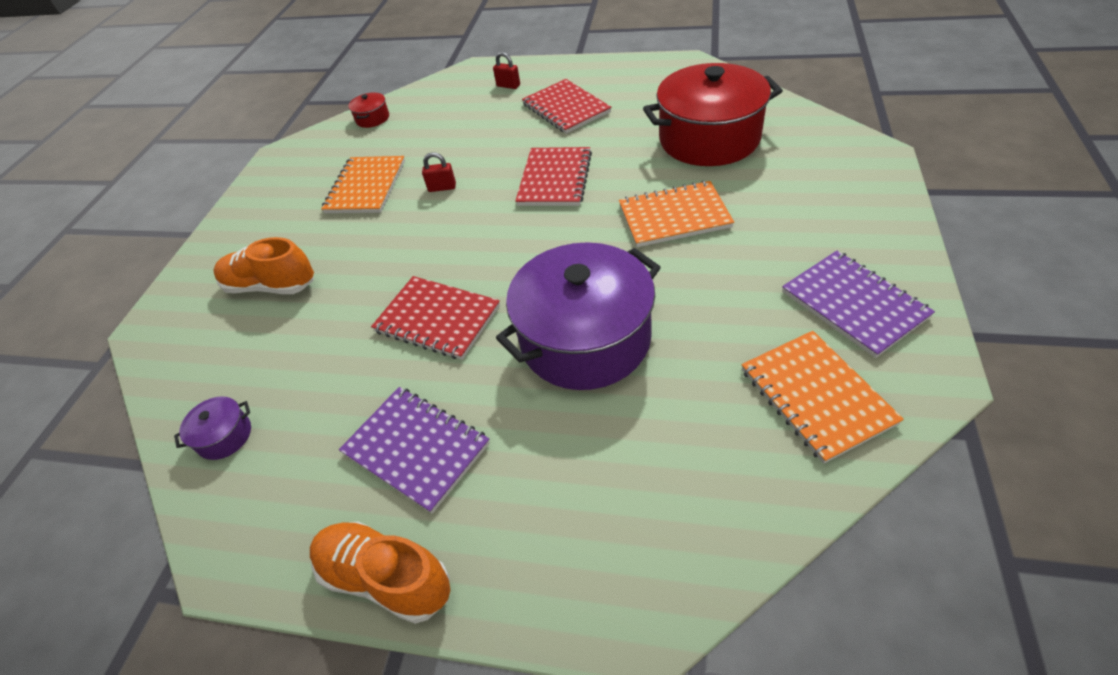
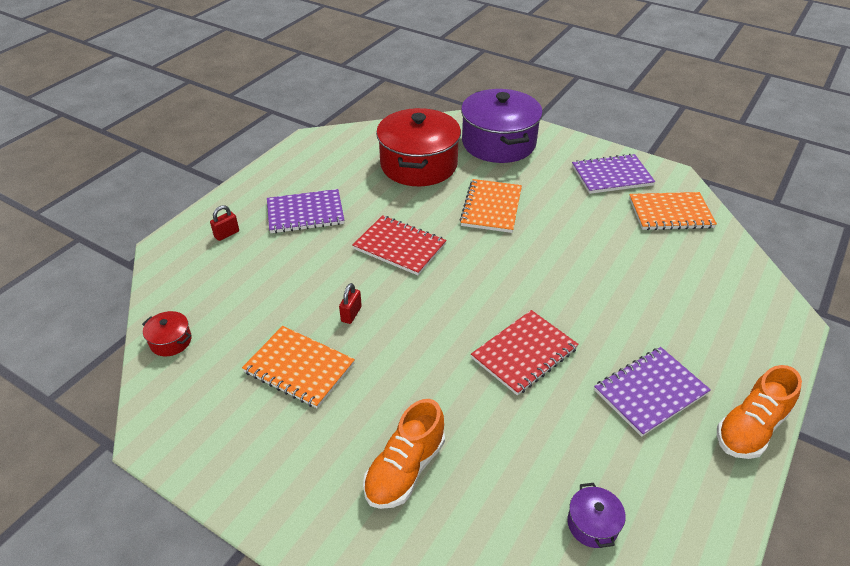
camera: 75 degrees left, 5 degrees down
purple pot [496,242,661,390] -> purple pot moved to [461,89,543,163]
red notebook [522,79,612,134] -> purple notebook [267,189,344,233]

